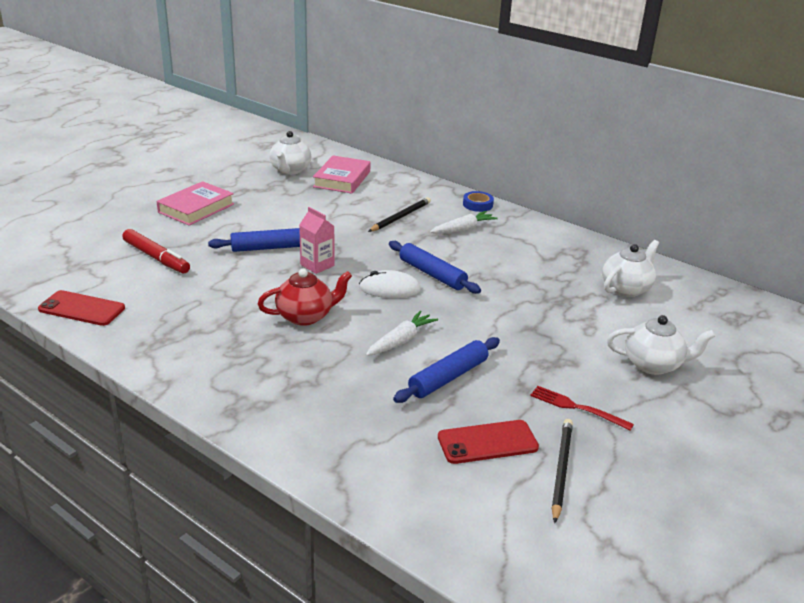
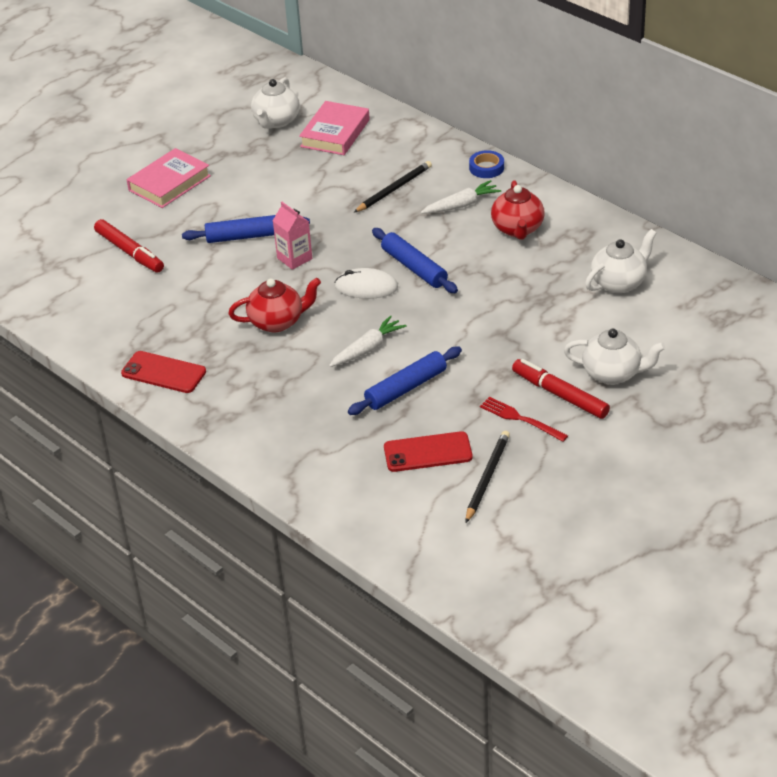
camera: 10 degrees right, 10 degrees up
red phone [38,290,125,326] -> red phone moved to [121,351,206,393]
none -> red teapot [491,180,544,240]
none -> red marker [512,359,610,419]

